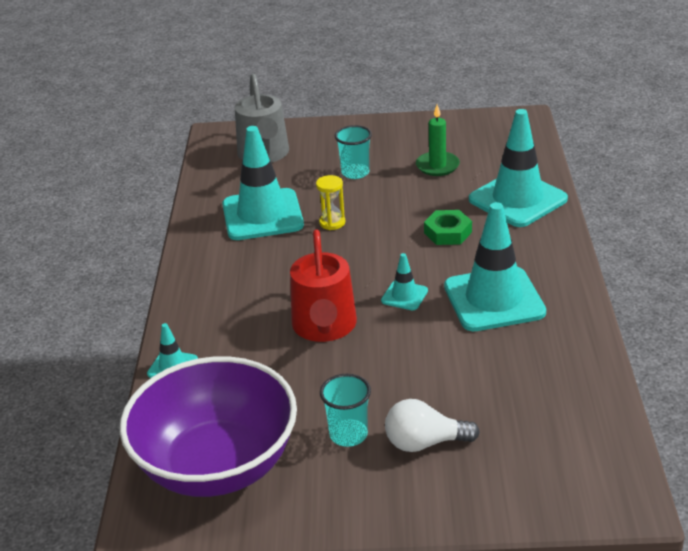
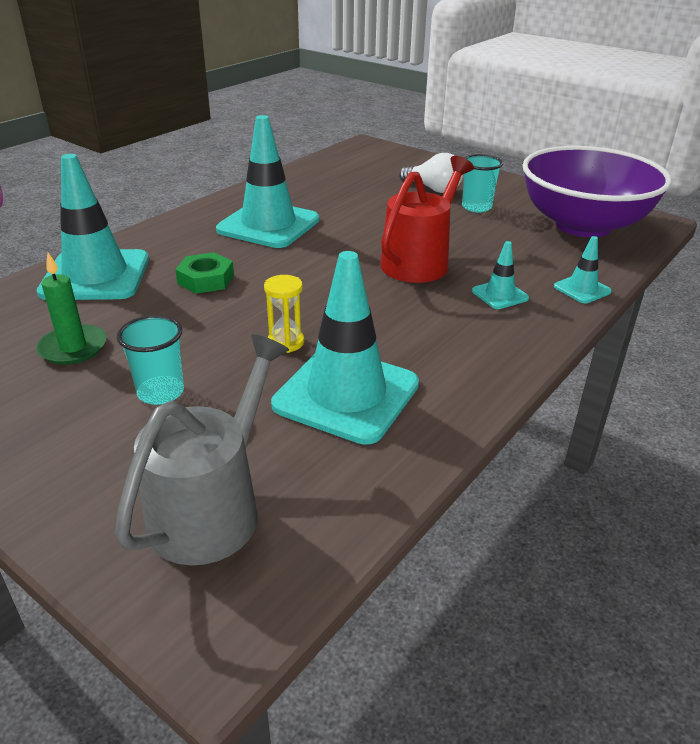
camera: 145 degrees left, 0 degrees up
turquoise traffic cone [381,253,428,310] -> turquoise traffic cone moved to [472,241,529,309]

